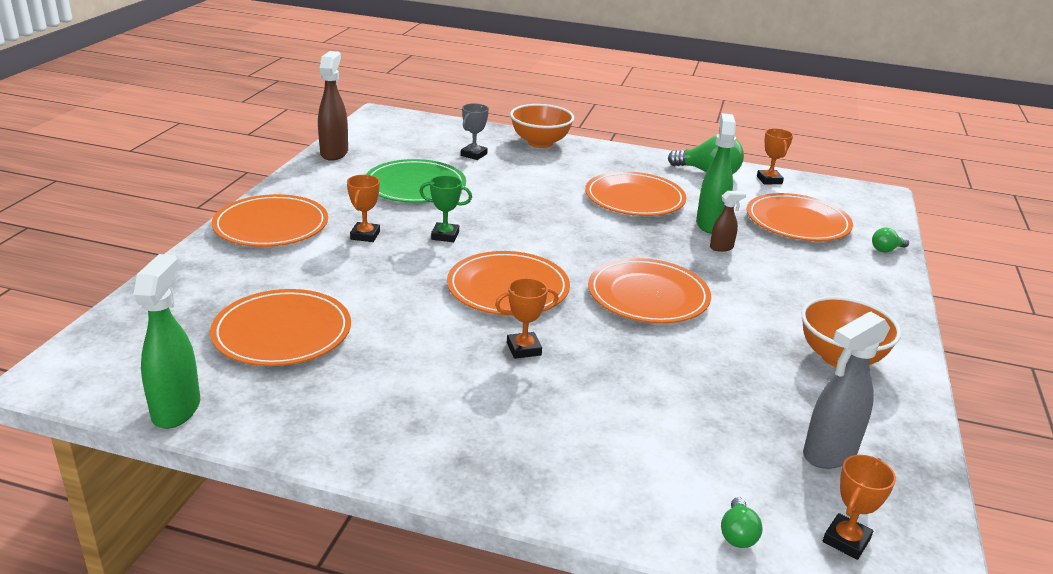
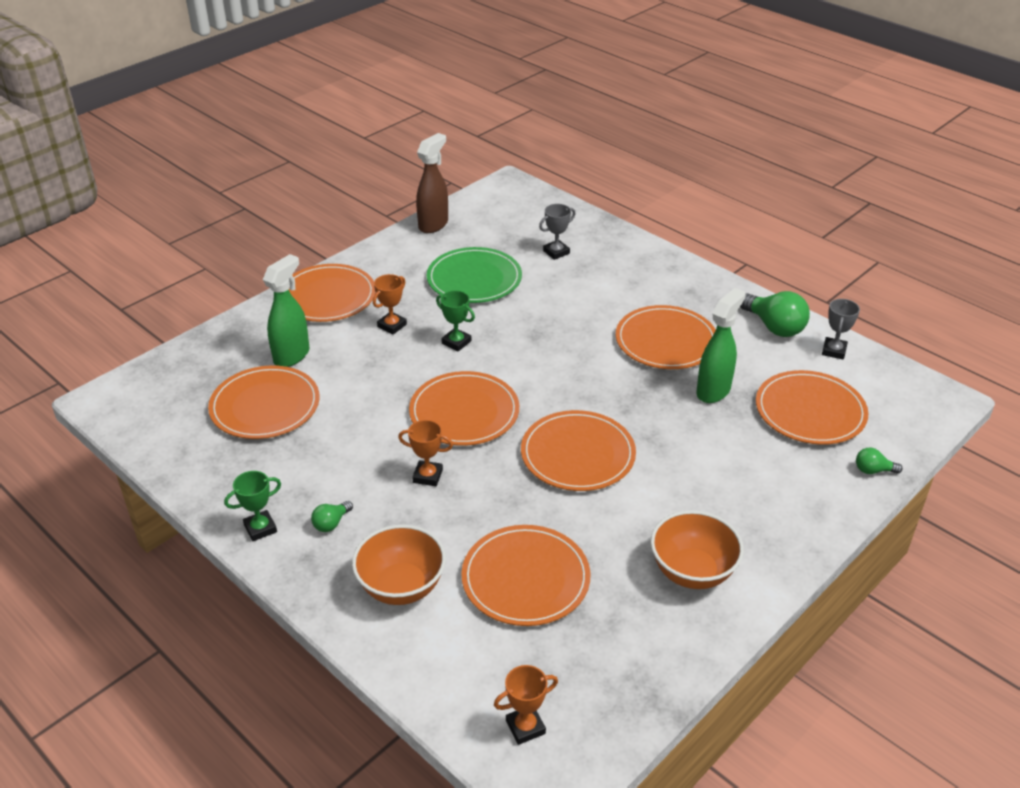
camera: 30 degrees right, 10 degrees up
green spray bottle [133,254,200,429] -> green spray bottle moved to [263,254,309,367]
orange bowl [510,104,574,148] -> orange bowl moved to [352,525,446,605]
brown spray bottle [710,191,746,252] -> none
green light bulb [721,497,762,548] -> green light bulb moved to [311,501,353,532]
orange trophy [757,128,793,184] -> grey trophy [822,299,860,360]
grey spray bottle [803,312,890,469] -> none
none -> green trophy [224,471,281,541]
none -> orange plate [461,525,590,626]

